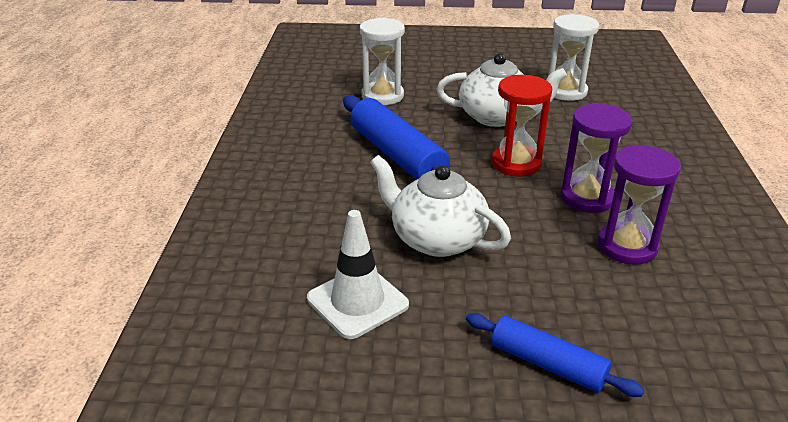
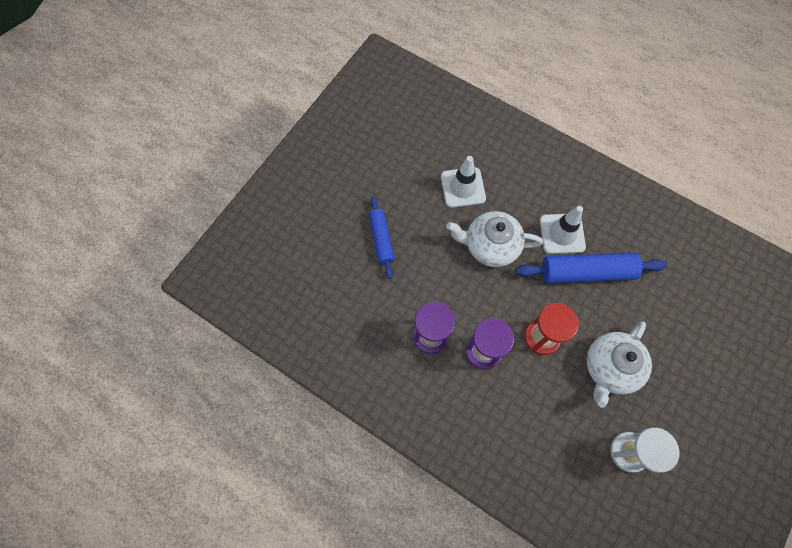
camera: 120 degrees right, 35 degrees up
white hourglass [360,18,405,105] -> none
white teapot [370,155,511,257] -> white teapot turned 150 degrees counterclockwise [446,211,543,267]
blue rolling pin [466,313,644,397] -> blue rolling pin turned 75 degrees counterclockwise [369,196,395,279]
none -> white traffic cone [540,206,586,254]

